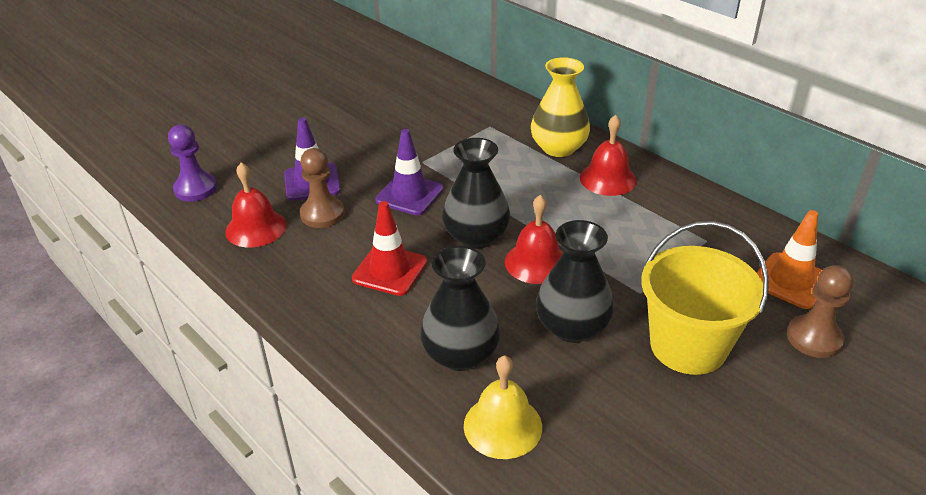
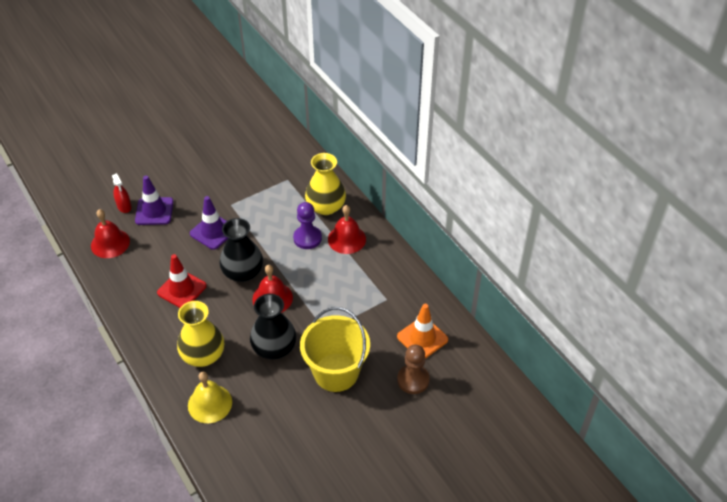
camera: 10 degrees right, 10 degrees up
purple pawn [168,124,217,202] -> purple pawn moved to [293,202,322,249]
brown pawn [300,148,344,228] -> none
black vase [420,246,501,371] -> yellow vase [177,301,224,367]
none -> red spray bottle [112,173,132,213]

